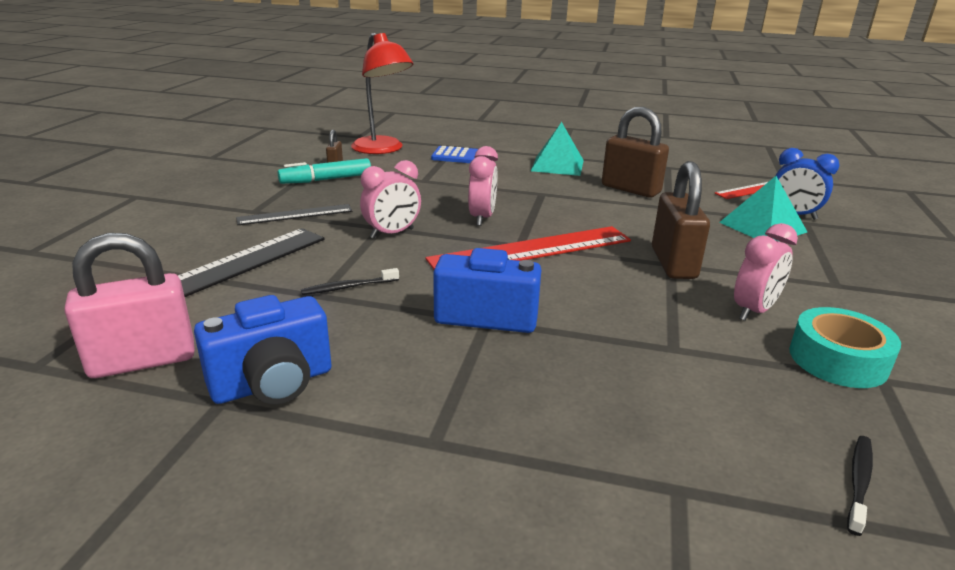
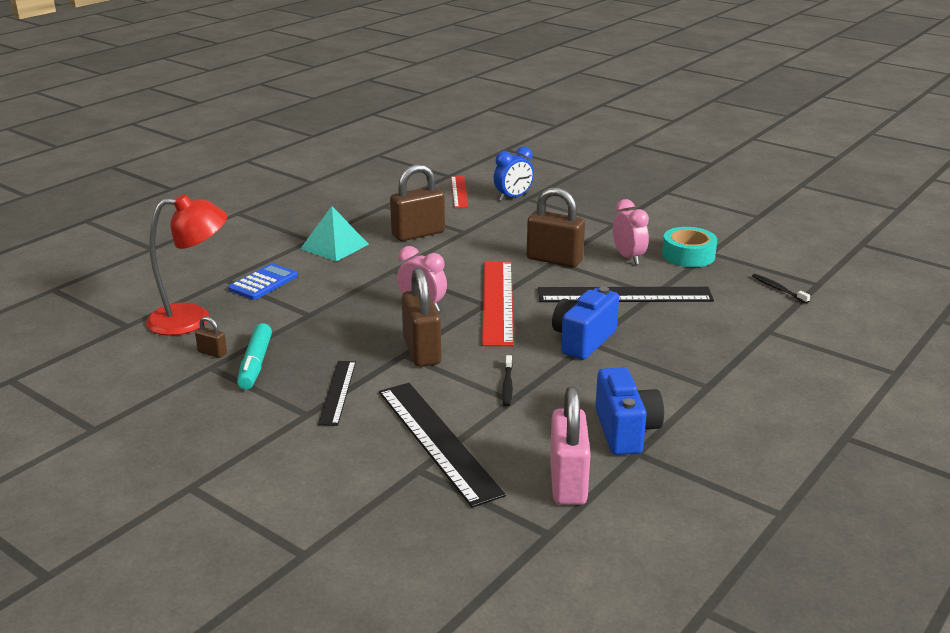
camera: 65 degrees left, 0 degrees up
pink clock [360,160,421,238] -> brown padlock [402,268,441,367]
turquoise pyramid [719,176,807,241] -> none
none -> black ruler [538,287,714,302]

